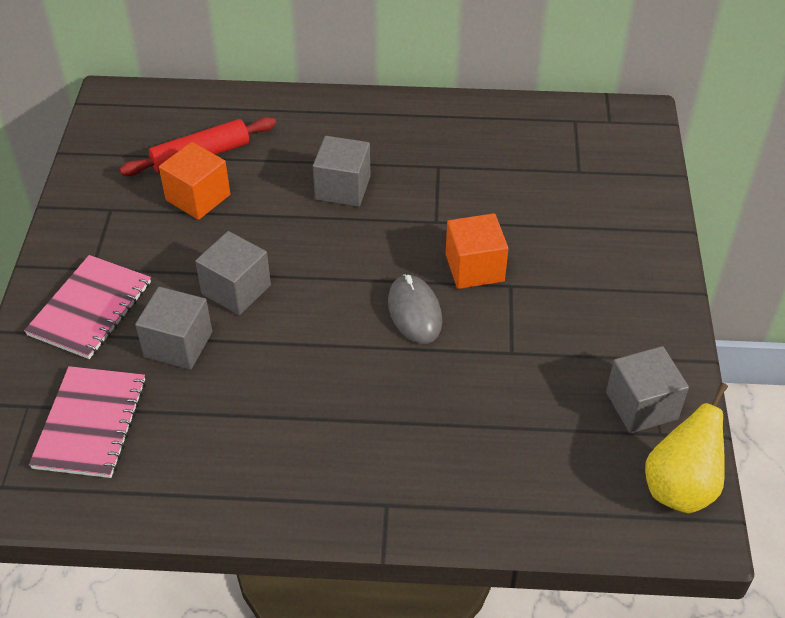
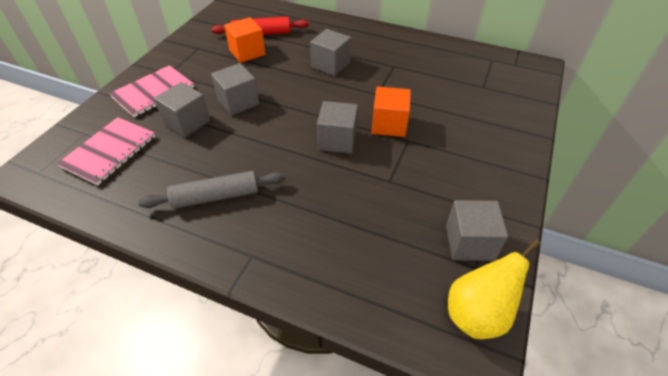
camera: 20 degrees right, 0 degrees up
grey mouse [388,274,442,344] -> grey cube [317,101,358,154]
none -> grey rolling pin [138,171,285,209]

